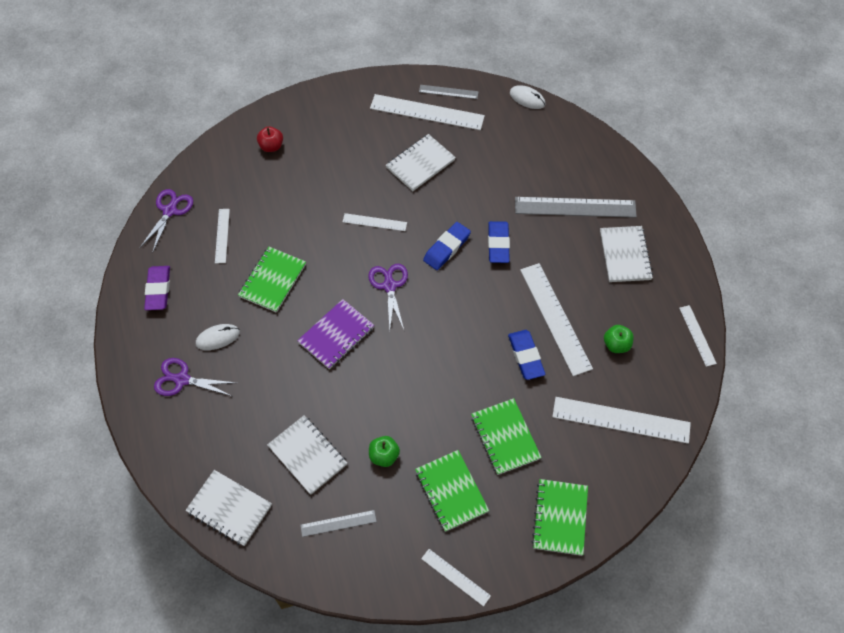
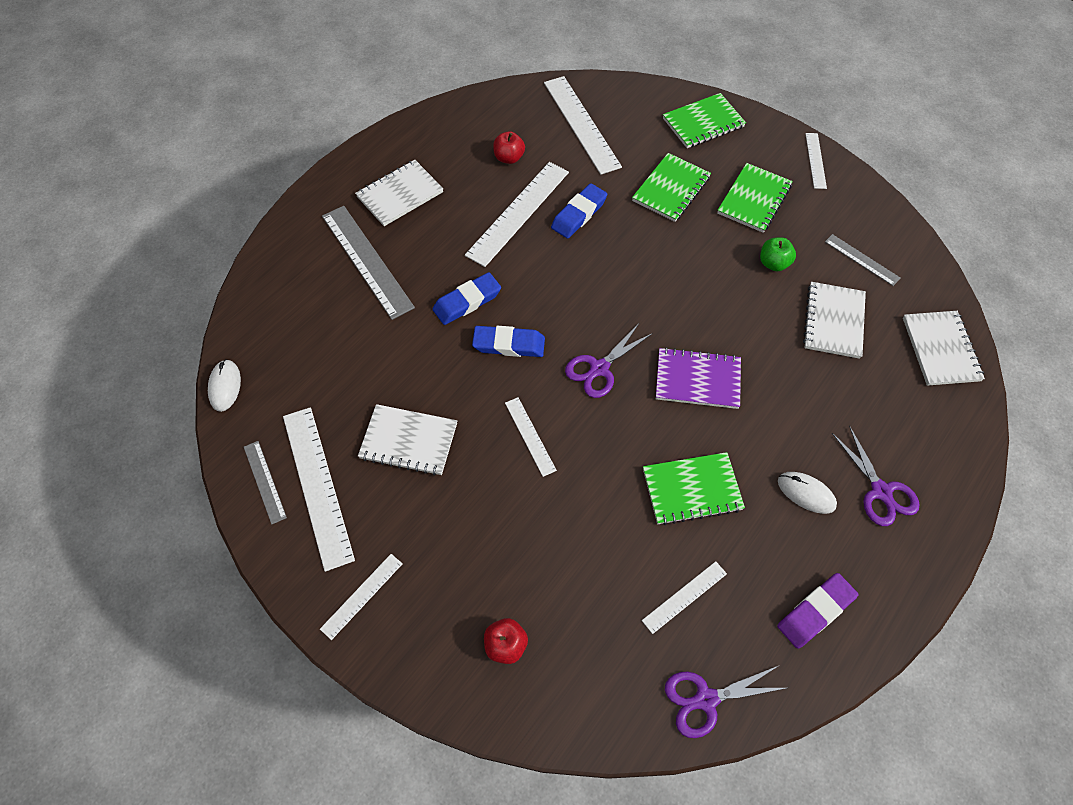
camera: 125 degrees left, 0 degrees up
green apple [604,325,634,353] -> red apple [493,131,525,164]
white ruler [679,305,717,367] -> white ruler moved to [320,554,403,640]

